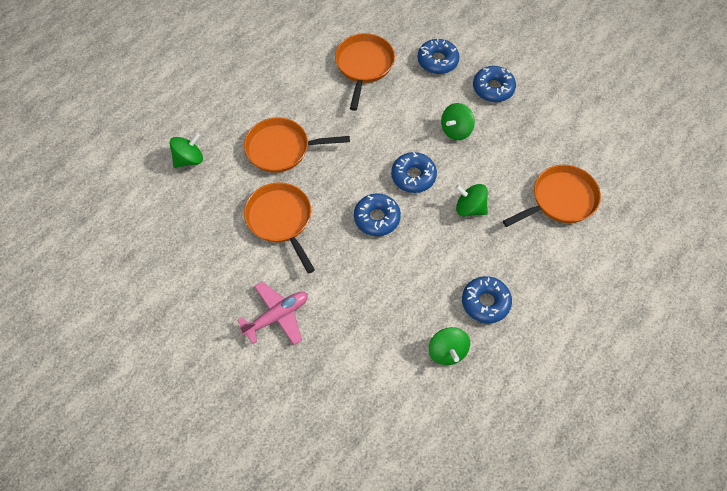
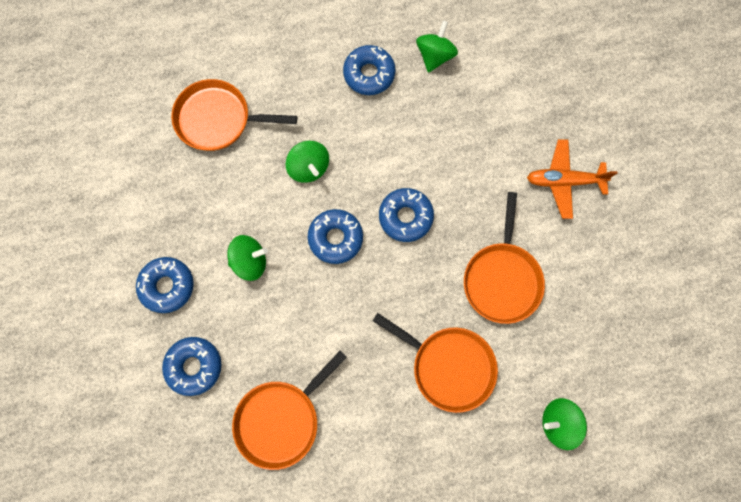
camera: 145 degrees left, 15 degrees up
pink plane [237,282,308,345] -> orange plane [527,139,617,219]

